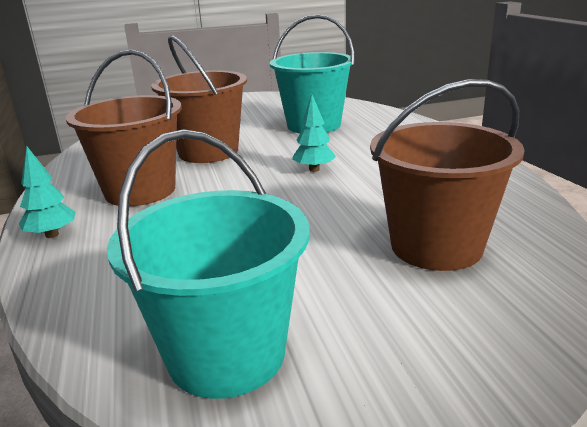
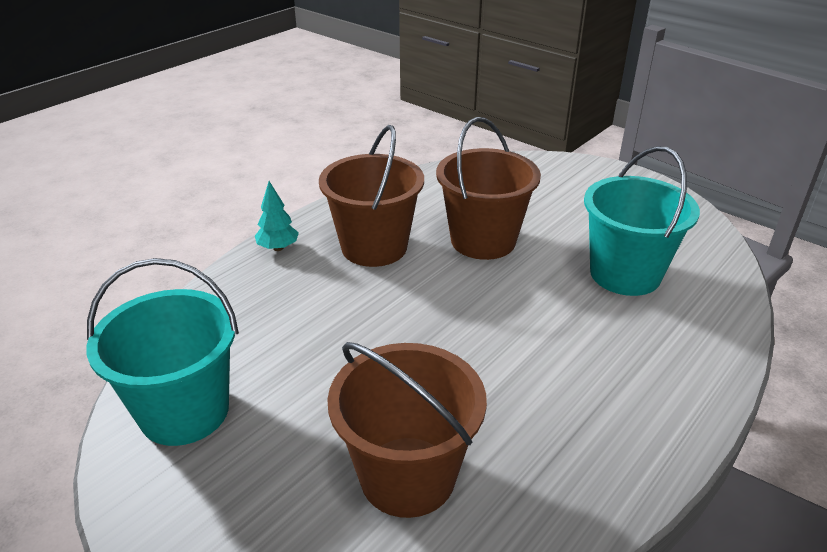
camera: 55 degrees right, 10 degrees up
turquoise tree [292,94,336,172] -> none

